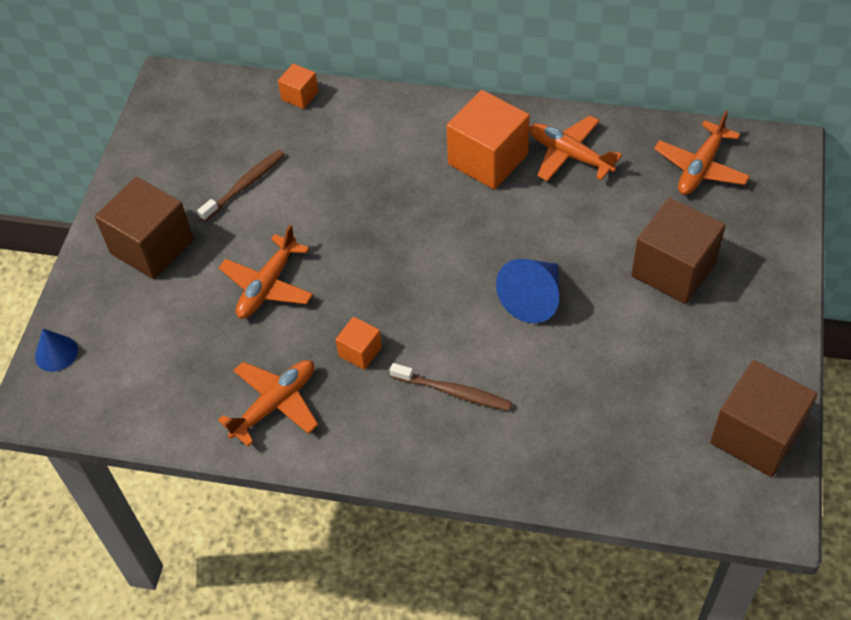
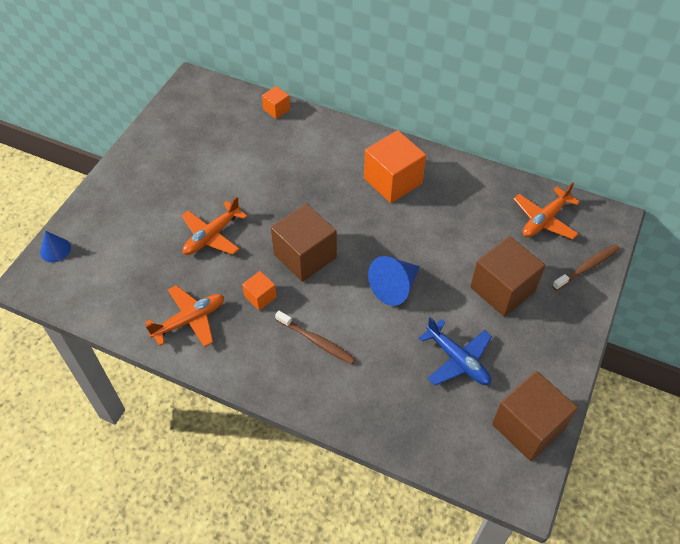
camera: 10 degrees right, 0 degrees up
brown cube [95,177,194,279] -> brown cube moved to [271,203,337,282]
brown toothbrush [197,150,285,221] -> brown toothbrush moved to [552,244,620,290]
orange plane [529,116,622,181] -> none
none -> blue plane [419,317,492,386]

